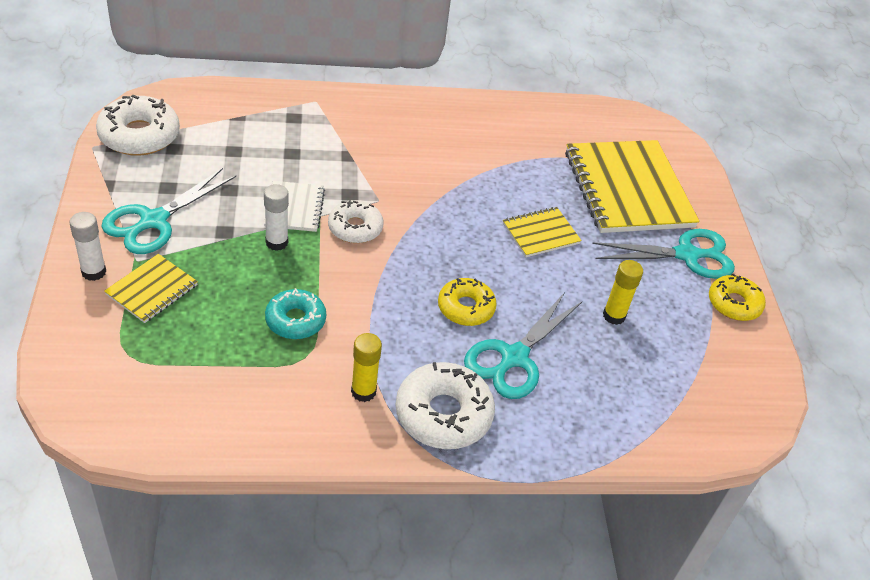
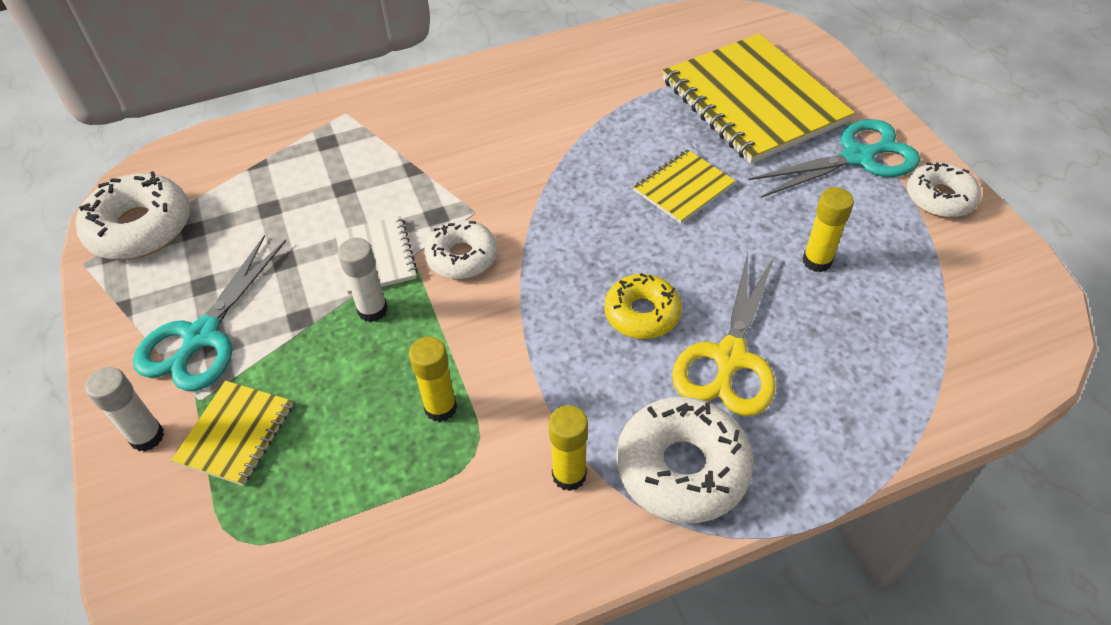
camera: 10 degrees left, 5 degrees up
turquoise donut [265,288,326,339] -> yellow glue stick [409,337,457,422]
turquoise scissors [464,292,583,399] -> yellow scissors [672,253,776,416]
yellow donut [709,273,766,321] -> white donut [907,162,981,218]

